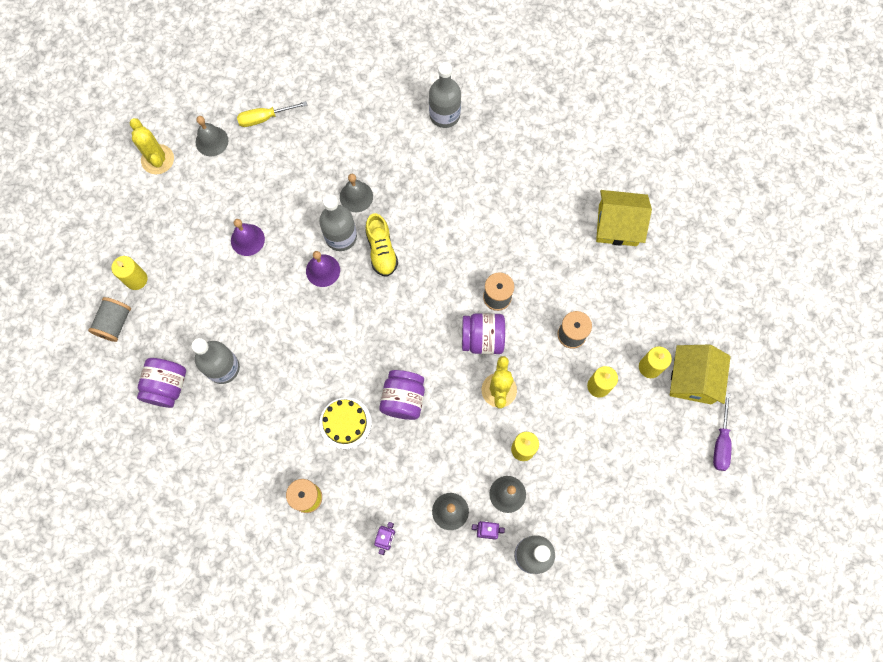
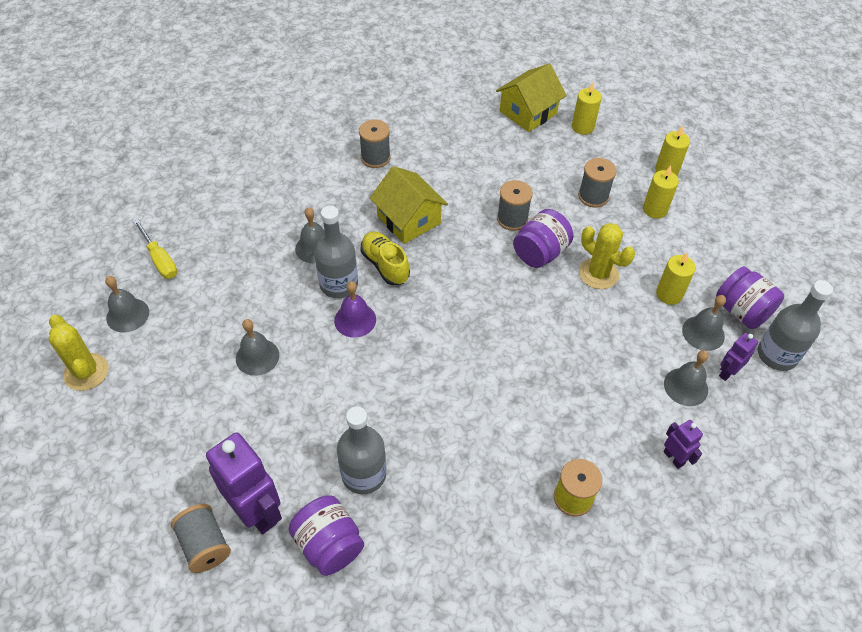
camera: 50 degrees left, 20 degrees down
yellow candle [111,256,148,290] -> yellow candle moved to [572,82,602,135]
yellow cactus [130,118,174,174] -> yellow cactus turned 45 degrees clockwise [49,315,109,391]
purple bell [231,219,265,256] -> grey bell [236,319,279,376]
yellow screwdriver [237,101,307,127] -> yellow screwdriver turned 60 degrees counterclockwise [133,220,177,279]
yellow cake [319,397,372,449] -> none
yellow shoe [365,213,398,277] -> yellow shoe turned 150 degrees counterclockwise [360,231,410,285]
purple jar [379,370,425,420] -> purple jar moved to [716,266,784,329]
grey bottle [429,62,461,128] -> none
yellow house [670,345,731,404] -> yellow house moved to [370,166,448,244]
purple screwdriver [713,393,731,471] -> none
none -> purple robot [206,432,282,534]
none -> grey spool [359,120,390,168]

